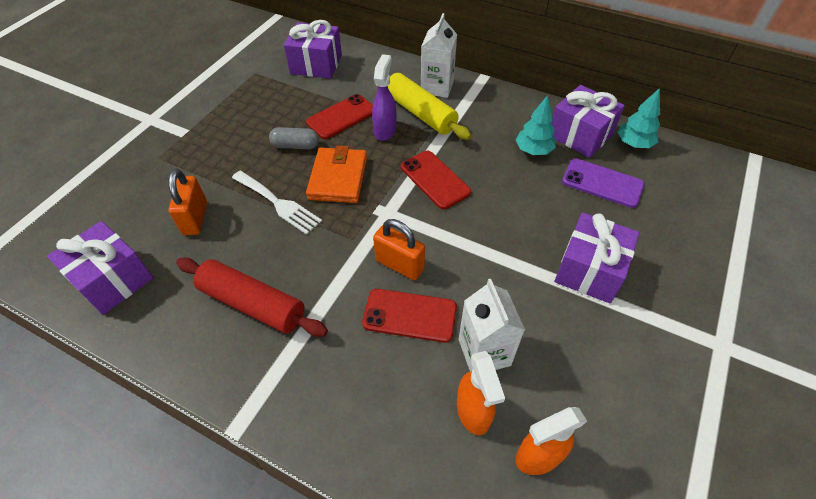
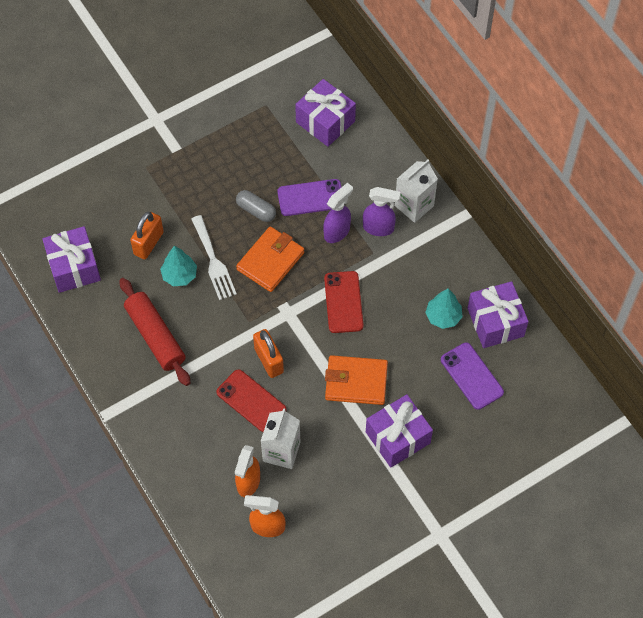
camera: 30 degrees right, 10 degrees up
red phone [306,94,373,139] -> purple phone [278,179,341,216]
yellow rolling pin [388,73,471,140] -> purple spray bottle [363,187,401,236]
turquoise tree [618,88,660,148] -> turquoise tree moved to [160,246,197,286]
none -> orange wallet [325,355,388,405]

